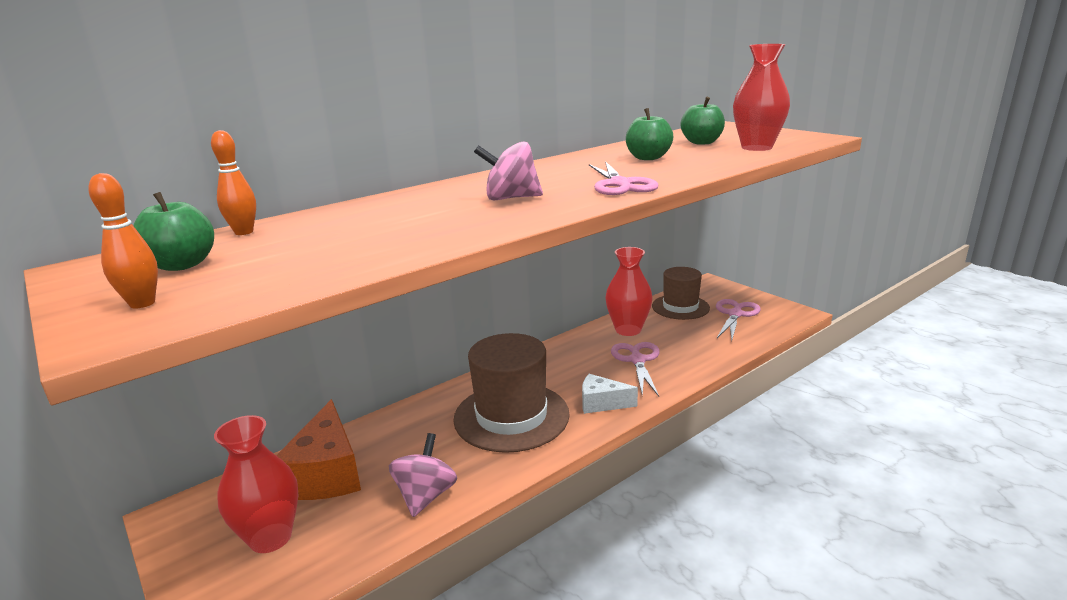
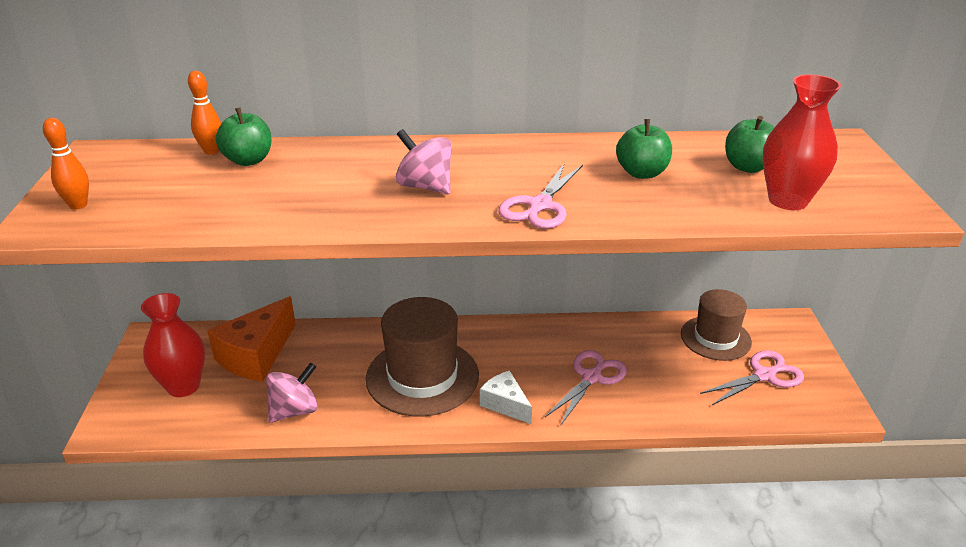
camera: 35 degrees right, 10 degrees up
green apple [133,192,214,271] -> green apple moved to [216,107,271,166]
red vase [605,247,653,336] -> none

